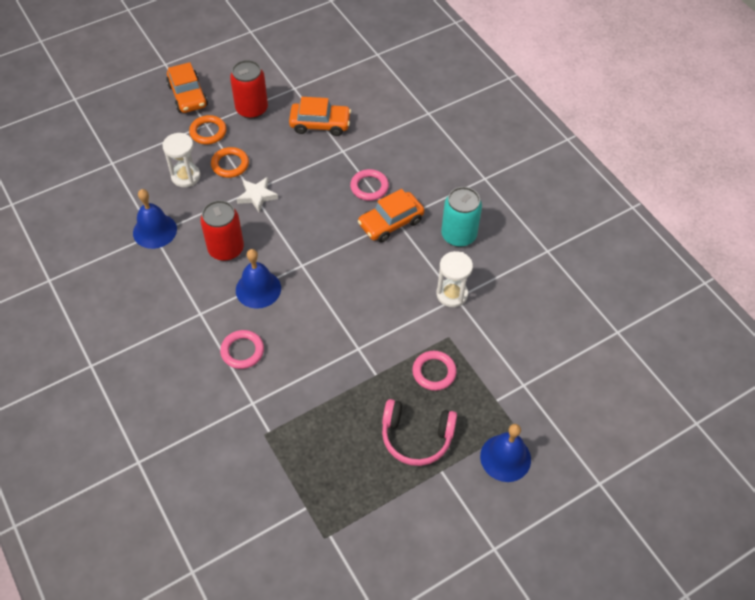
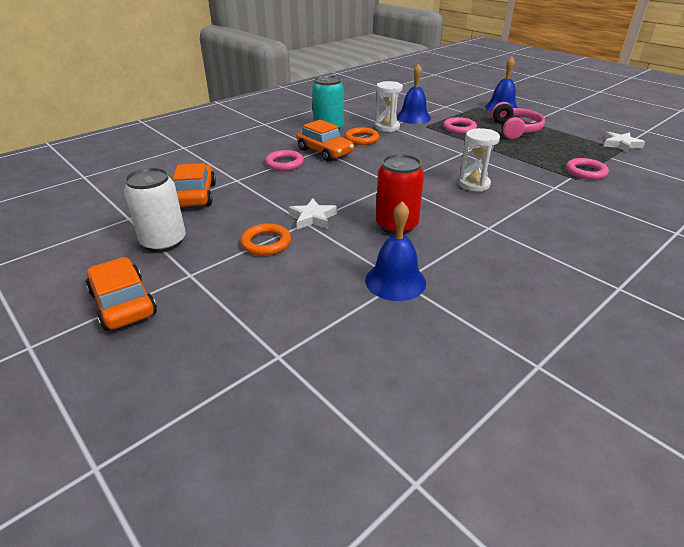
camera: 100 degrees left, 20 degrees down
white hourglass [162,133,200,187] -> white hourglass moved to [458,128,500,192]
orange car [166,62,208,113] -> orange car turned 90 degrees counterclockwise [86,257,157,331]
orange ring [189,115,227,144] -> orange ring moved to [345,127,379,145]
pink ring [220,330,264,369] -> pink ring moved to [566,158,609,180]
red can [230,60,268,119] -> white can [124,168,186,252]
blue bell [236,249,281,309] -> blue bell moved to [397,64,431,124]
none -> white star [603,132,645,153]

